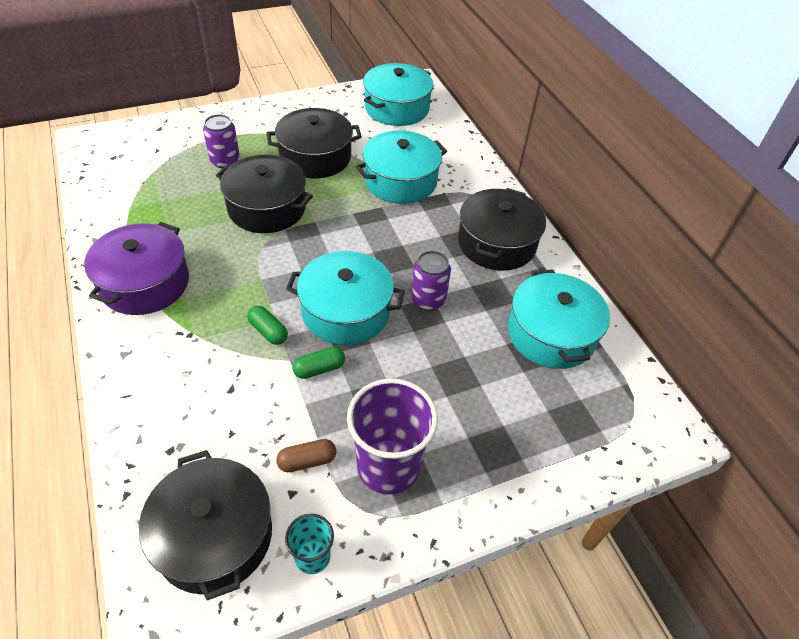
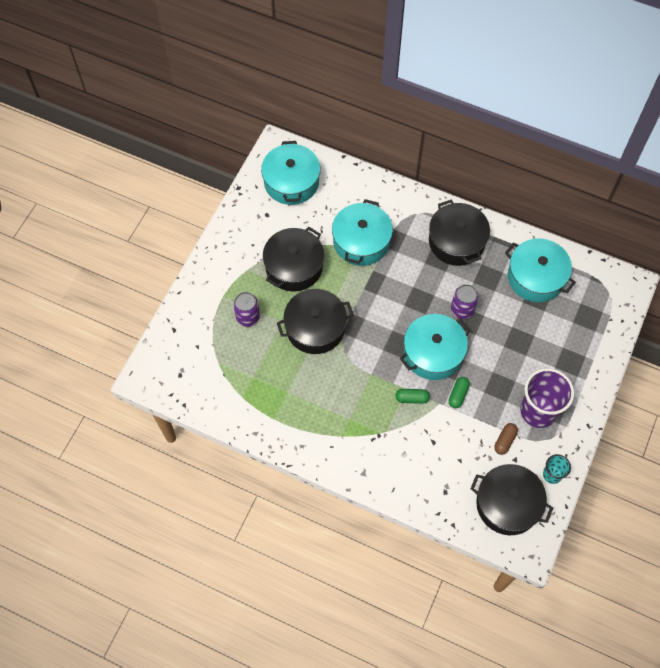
camera: 40 degrees left, 15 degrees up
purple pot [84,222,189,315] -> none

